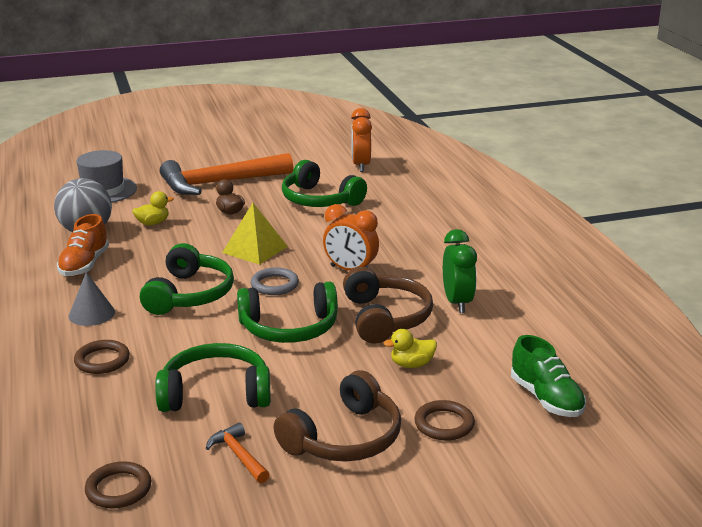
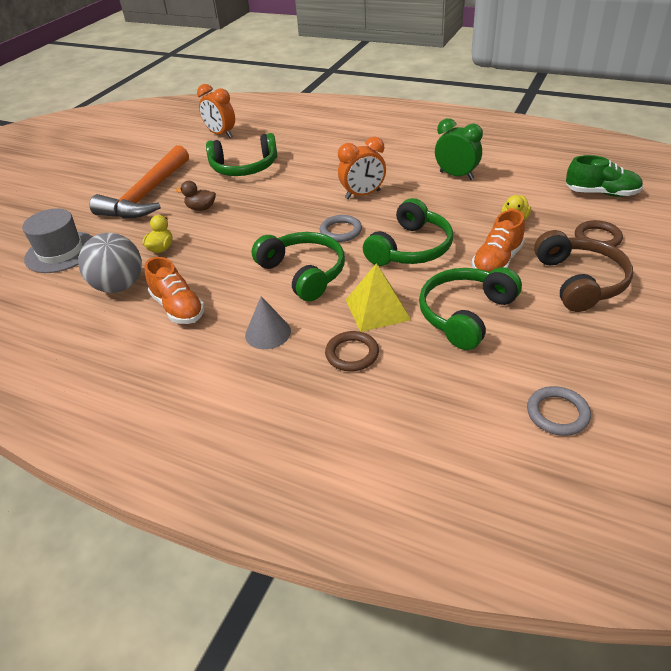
camera: 45 degrees left, 15 degrees up
brown ring [85,461,151,509] -> grey ring [527,386,591,436]
orange hammer [206,423,270,483] -> none
yellow pyramid [222,203,288,265] -> yellow pyramid moved to [346,263,411,332]
brown headphones [343,267,433,343] -> none
none -> orange shoe [472,209,525,272]

